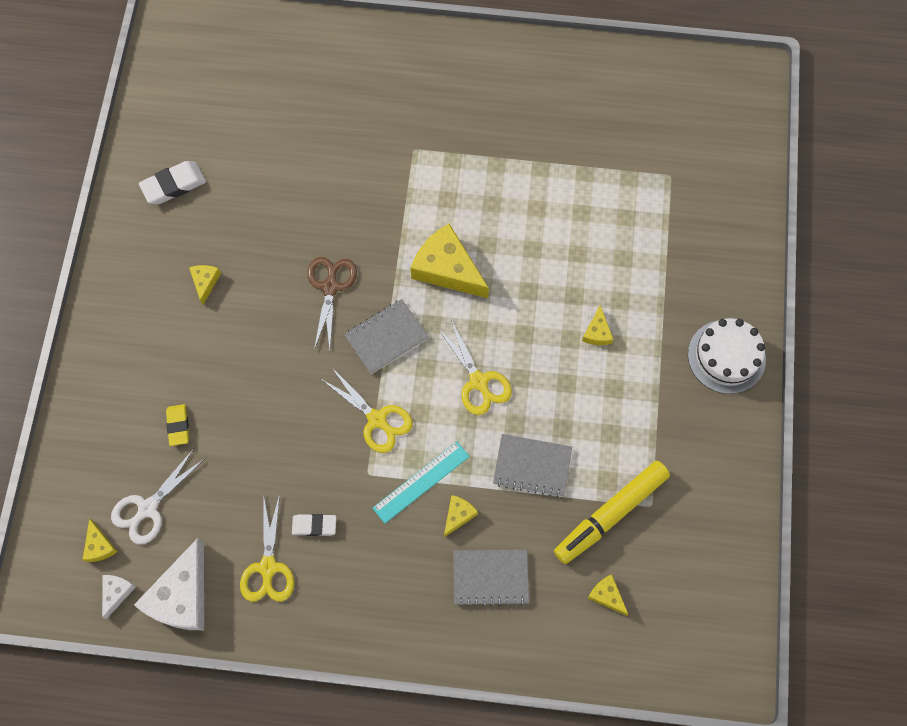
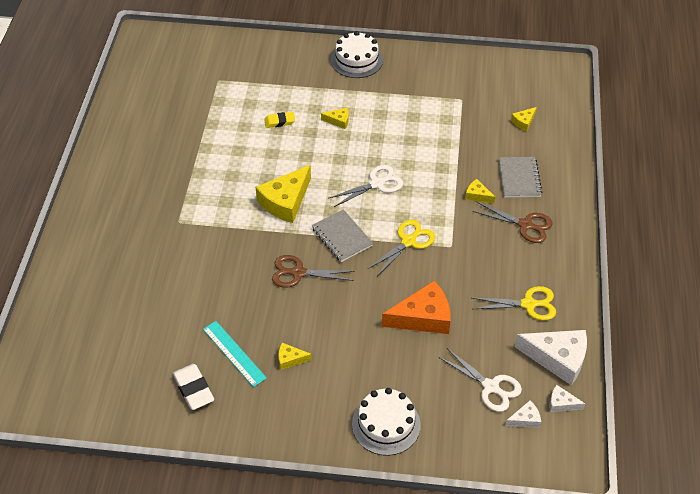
camera: 90 degrees left, 20 degrees down
yellow cheese [82,518,118,562] -> white cheese [505,401,541,428]
yellow eraser [166,404,189,446] -> yellow eraser moved to [264,112,295,128]
white eraser [292,514,336,536] -> none
turquoise ruler [373,442,470,524] -> turquoise ruler moved to [203,321,267,387]
yellow scissors [437,320,512,415] -> white scissors [328,165,403,207]
grey notebook [493,434,572,498] -> none
yellow marker [554,461,670,564] -> none
none -> white cake [352,388,421,456]
none -> orange cheese [382,281,451,334]
none -> brown scissors [473,202,553,243]

